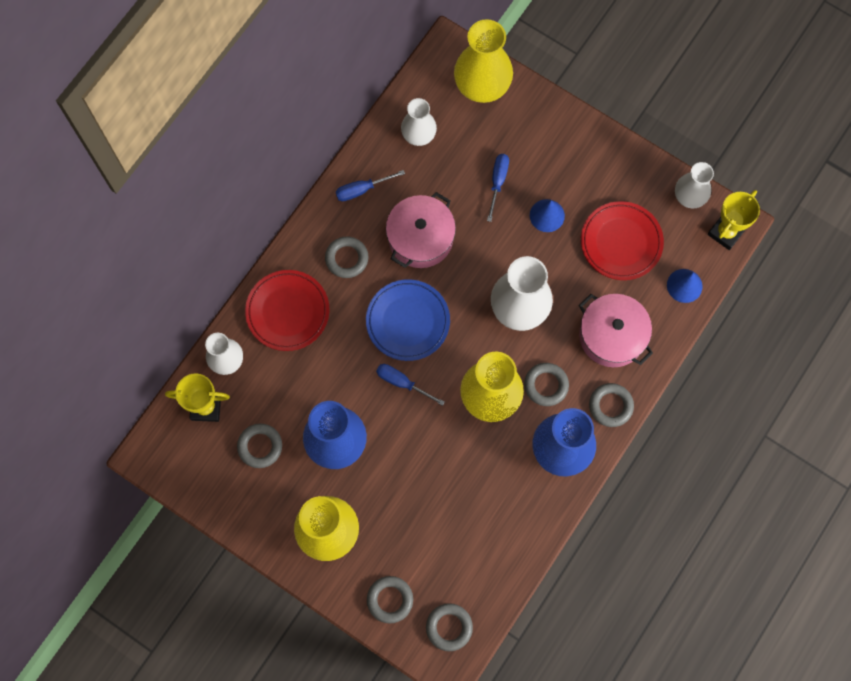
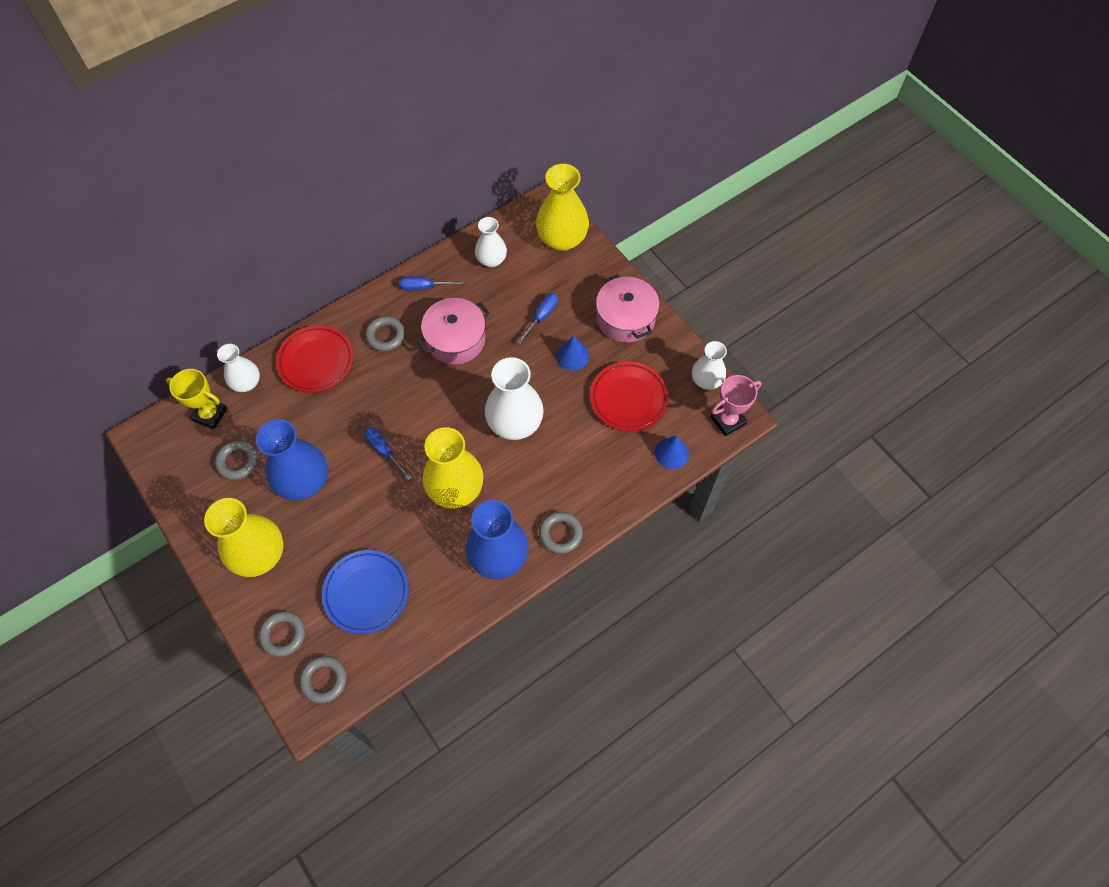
camera: 20 degrees right, 10 degrees down
blue plate [366,279,450,361] -> blue plate moved to [322,550,409,634]
grey ring [524,363,569,406] -> none
pink pot [579,294,653,367] -> pink pot moved to [596,274,660,343]
yellow trophy [708,190,760,250] -> pink trophy [710,375,762,436]

